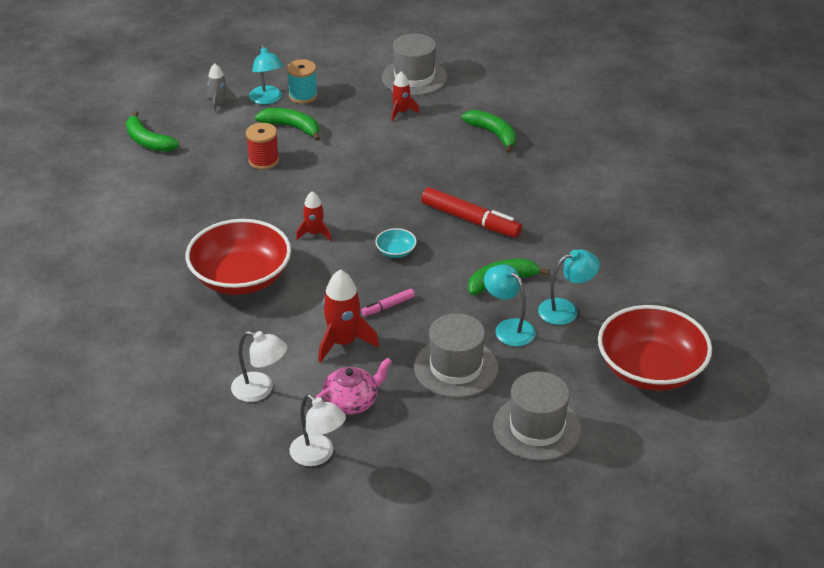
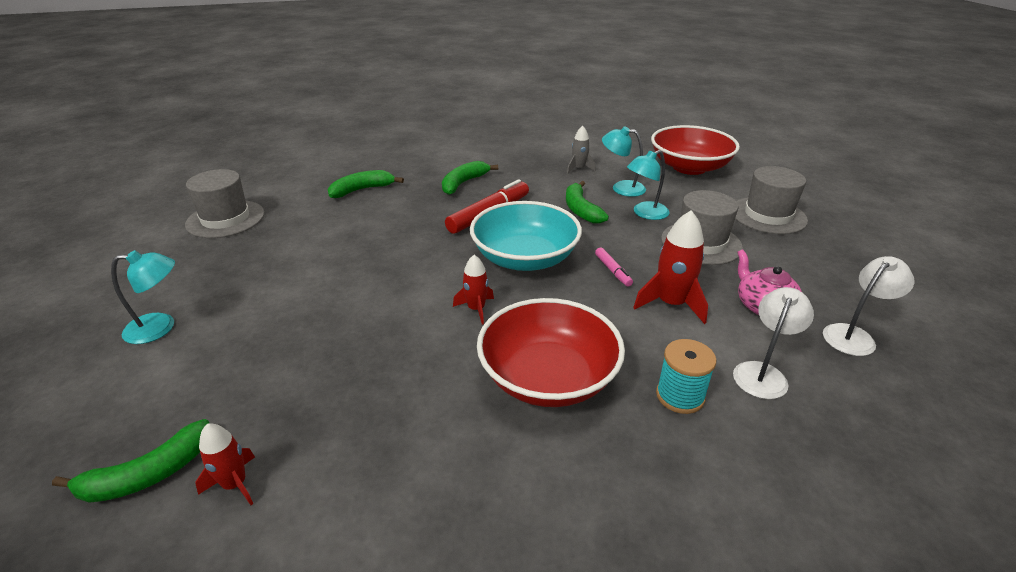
camera: 80 degrees left, 5 degrees down
grey rocket [206,63,237,114] -> grey rocket moved to [567,126,596,174]
red spool [246,123,279,170] -> none
green banana [255,108,320,141] -> green banana moved to [442,161,498,195]
turquoise spool [287,59,318,104] -> turquoise spool moved to [656,339,716,414]
turquoise bowl [375,228,417,258] -> turquoise bowl [470,201,582,271], size x2.48
red rocket [391,71,419,121] -> red rocket moved to [195,424,255,505]
turquoise lamp [538,249,600,325] -> turquoise lamp turned 60 degrees counterclockwise [602,126,646,197]

